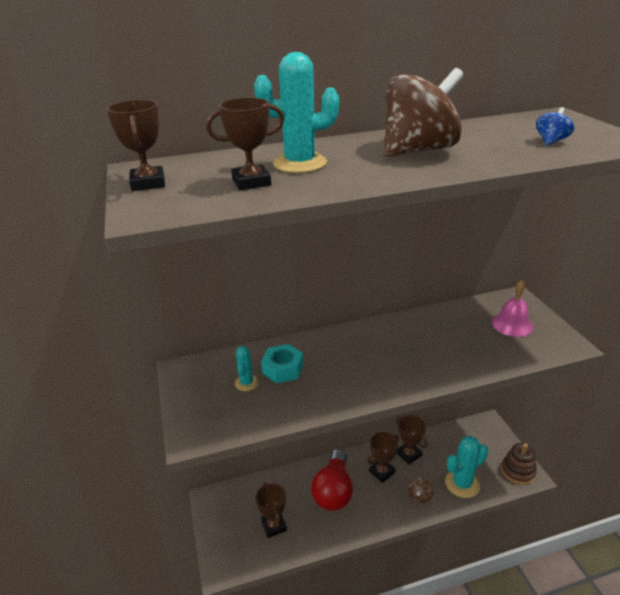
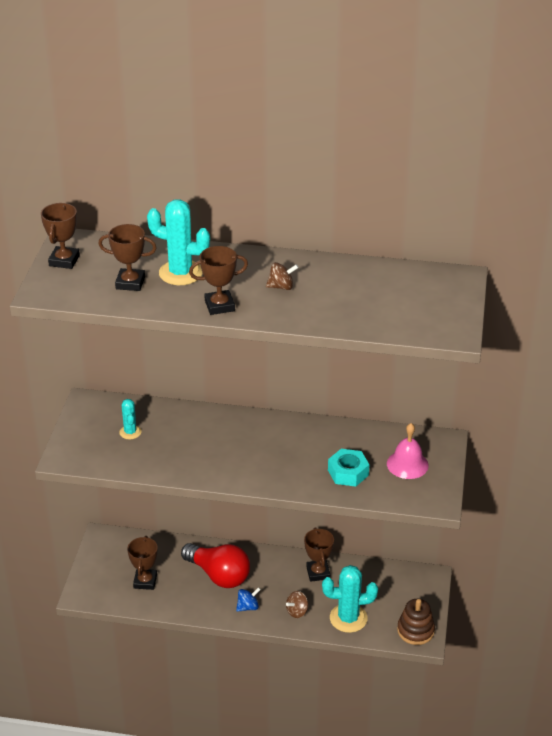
camera: 25 degrees right, 5 degrees up
turquoise cactus [235,346,259,391] -> turquoise cactus turned 45 degrees counterclockwise [119,399,142,440]
turquoise nut [261,344,304,383] -> turquoise nut moved to [328,449,369,487]
red light bulb [311,449,353,511] -> red light bulb turned 90 degrees counterclockwise [181,543,250,588]
brown trophy [368,432,399,483] -> brown trophy moved to [189,246,248,315]
brown spinning top [384,68,464,157] -> brown spinning top [266,262,299,290], size x0.42
blue spinning top [536,107,574,146] -> blue spinning top moved to [236,587,261,612]

